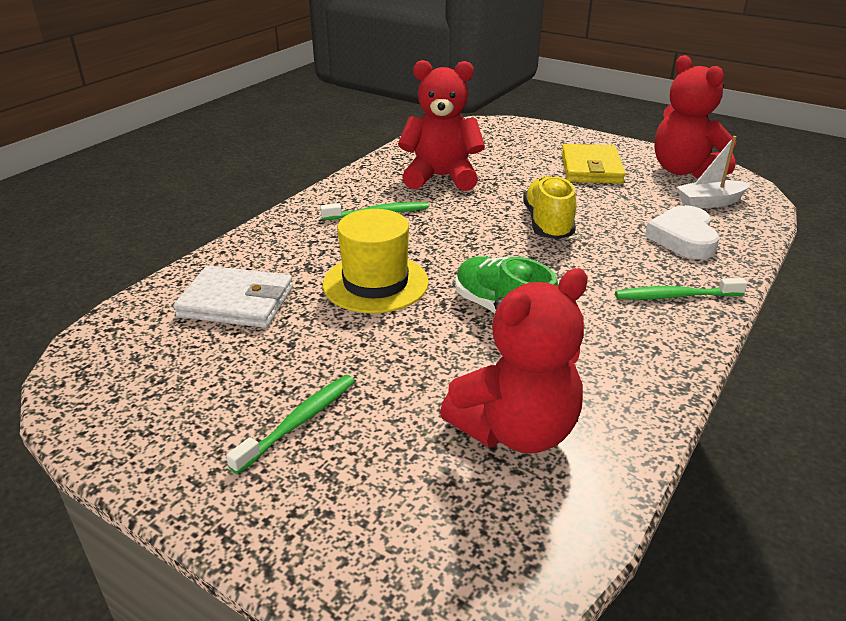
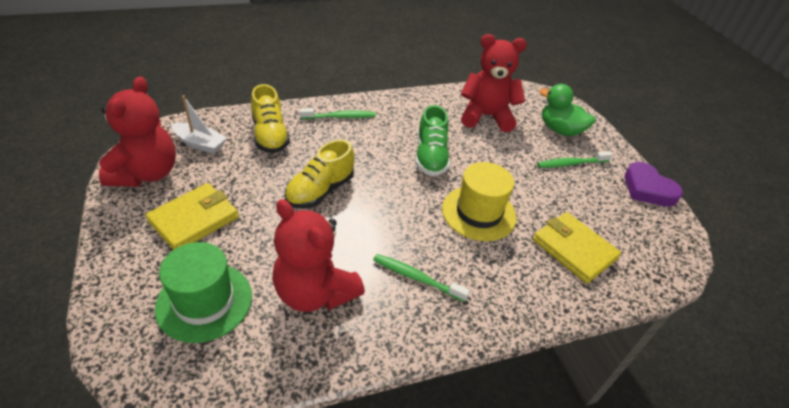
camera: 145 degrees left, 10 degrees up
white wallet [174,266,293,328] -> yellow wallet [533,212,621,284]
green toothbrush [615,278,748,300] -> green toothbrush turned 45 degrees counterclockwise [300,108,376,119]
white heart [645,205,719,259] -> yellow shoe [251,84,290,153]
none -> green hat [155,242,252,343]
none -> green duck [539,84,595,136]
none -> purple heart [624,162,683,207]

